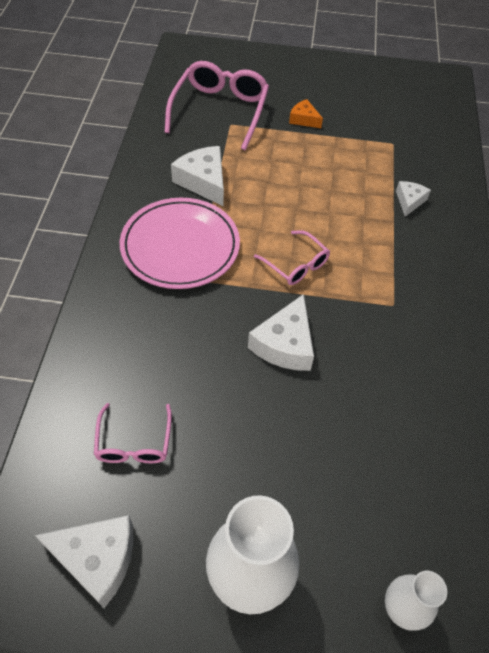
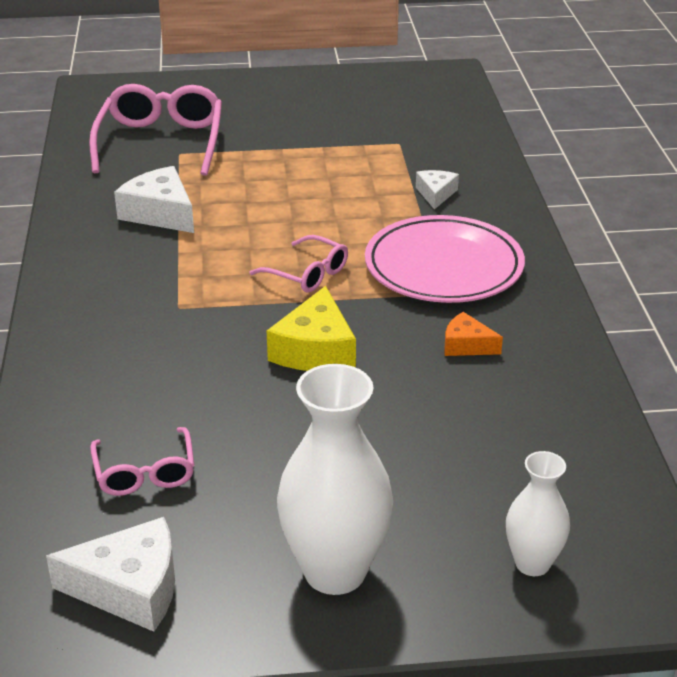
camera: 10 degrees left, 20 degrees down
pink plate [120,198,240,289] -> pink plate moved to [365,215,525,303]
white cheese [248,294,314,371] -> yellow cheese [267,286,356,371]
orange cheese [289,99,323,128] -> orange cheese moved to [444,312,503,356]

